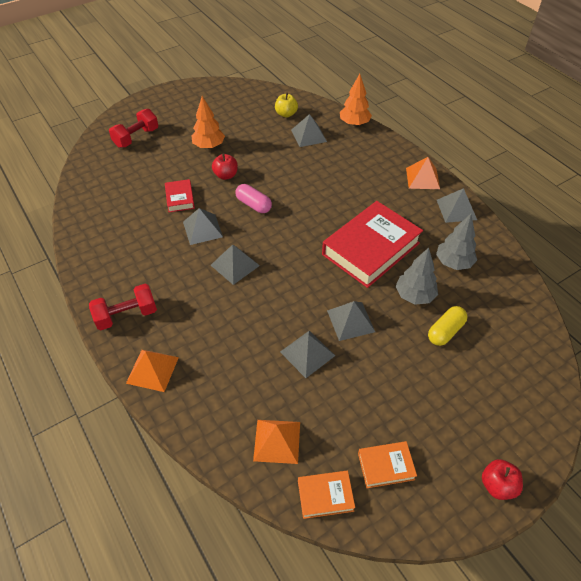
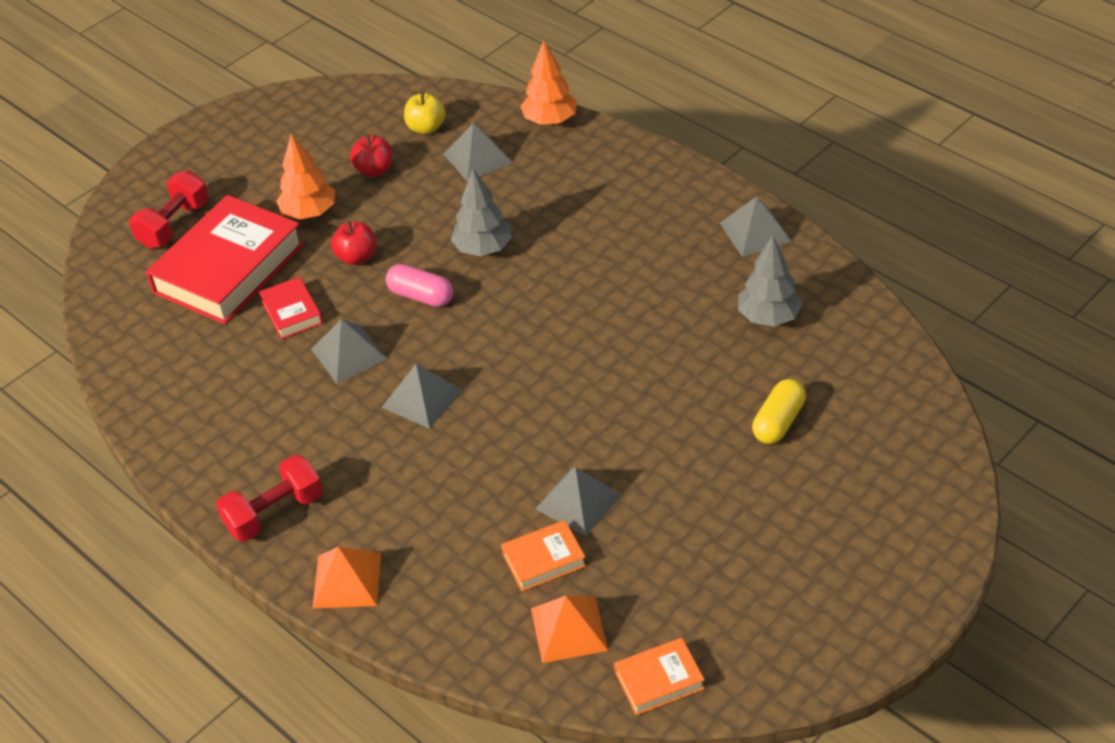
camera: 10 degrees left, 5 degrees down
red book [322,201,423,288] -> red book moved to [146,195,304,324]
grey pyramid [327,301,375,341] -> none
orange book [358,441,417,488] -> orange book moved to [501,520,586,591]
grey tree [395,248,438,305] -> grey tree moved to [451,169,512,256]
orange pyramid [406,157,440,189] -> none
red apple [482,459,523,500] -> red apple moved to [350,134,392,177]

